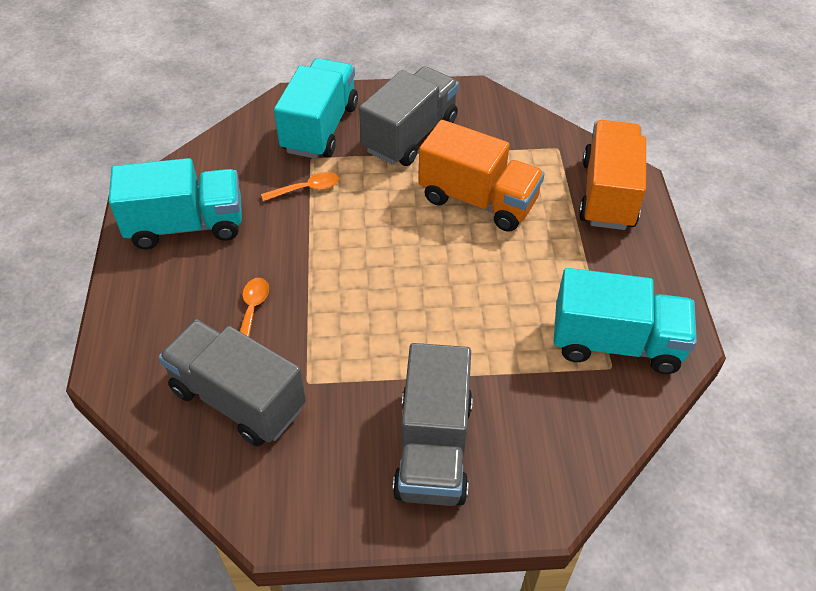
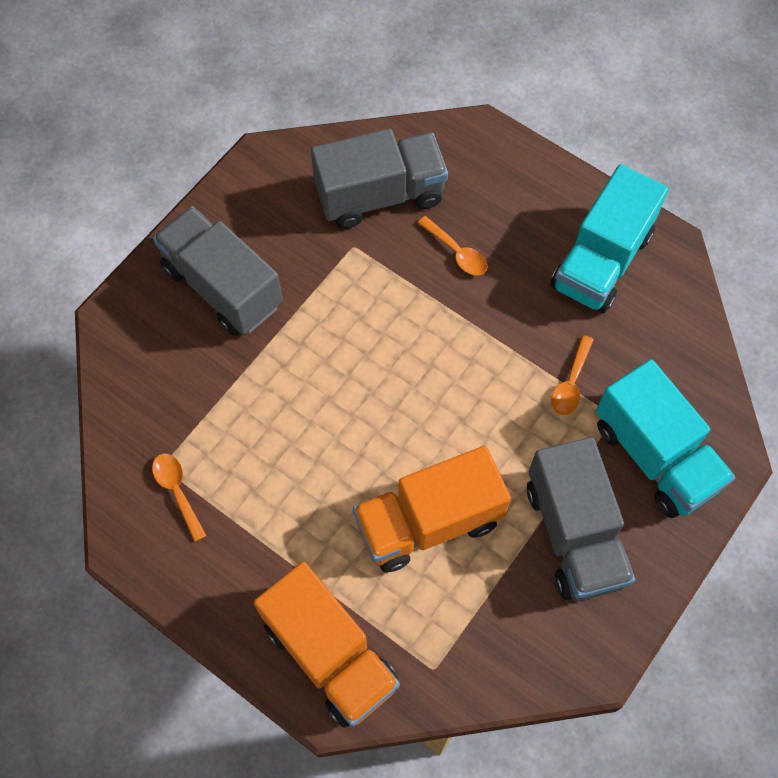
camera: 130 degrees right, 15 degrees up
turquoise truck [554,268,697,374] -> orange spoon [152,453,207,542]

